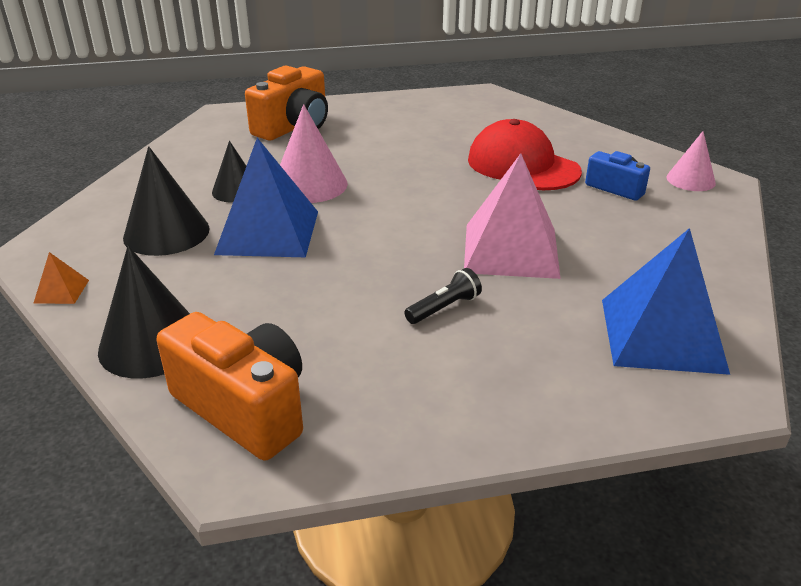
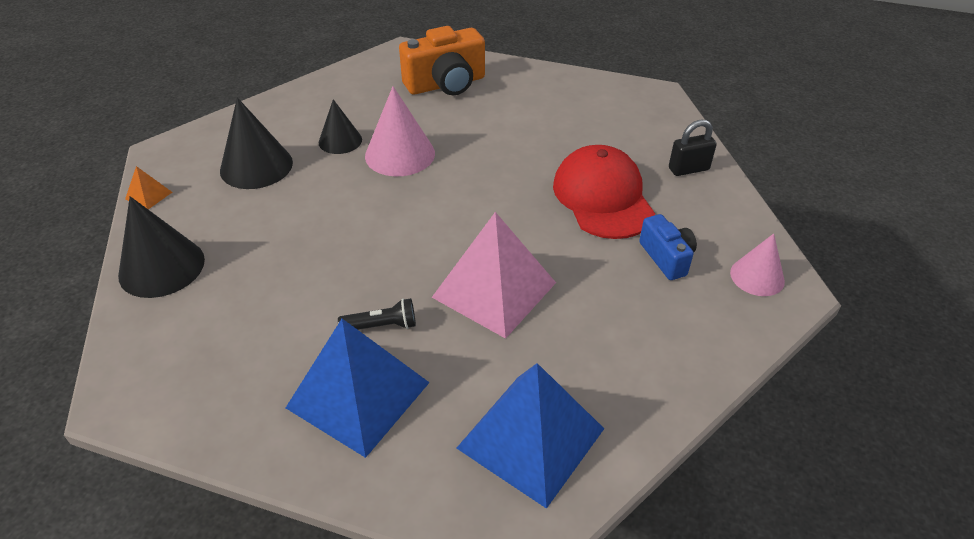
camera: 30 degrees right, 10 degrees up
orange camera [156,312,303,461] -> none
blue pyramid [214,138,318,257] -> blue pyramid moved to [286,319,430,458]
none -> black padlock [669,120,717,176]

